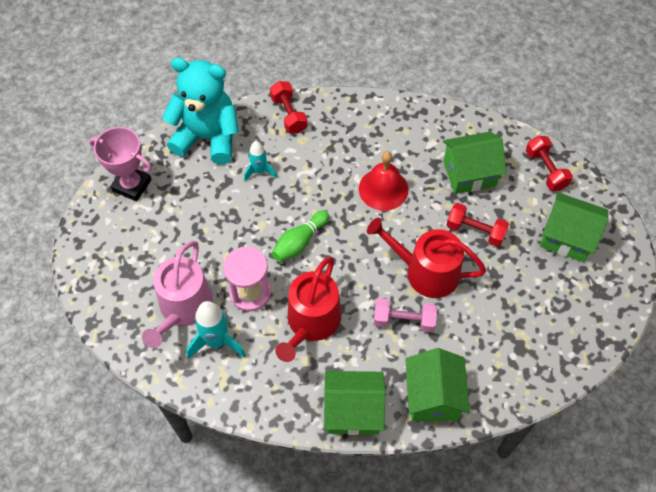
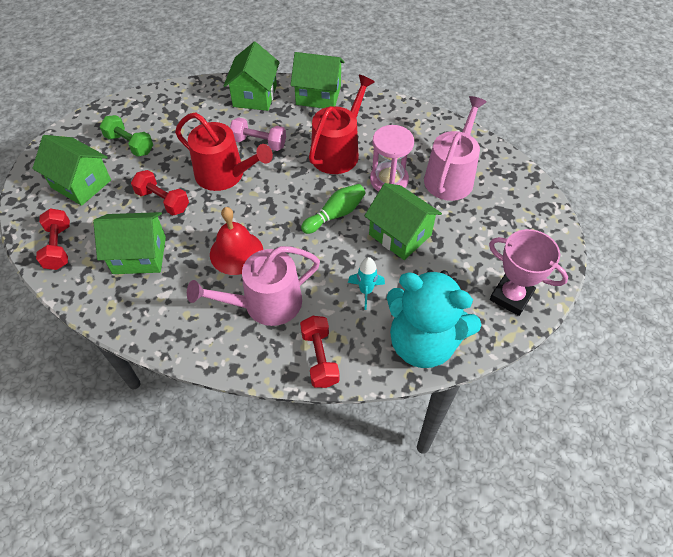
camera: 170 degrees left, 5 degrees down
turquoise rocket [186,301,246,359] -> none
none -> green dumbbell [100,115,153,157]
none -> pink watering can [187,246,320,326]
none -> green house [364,183,442,260]

